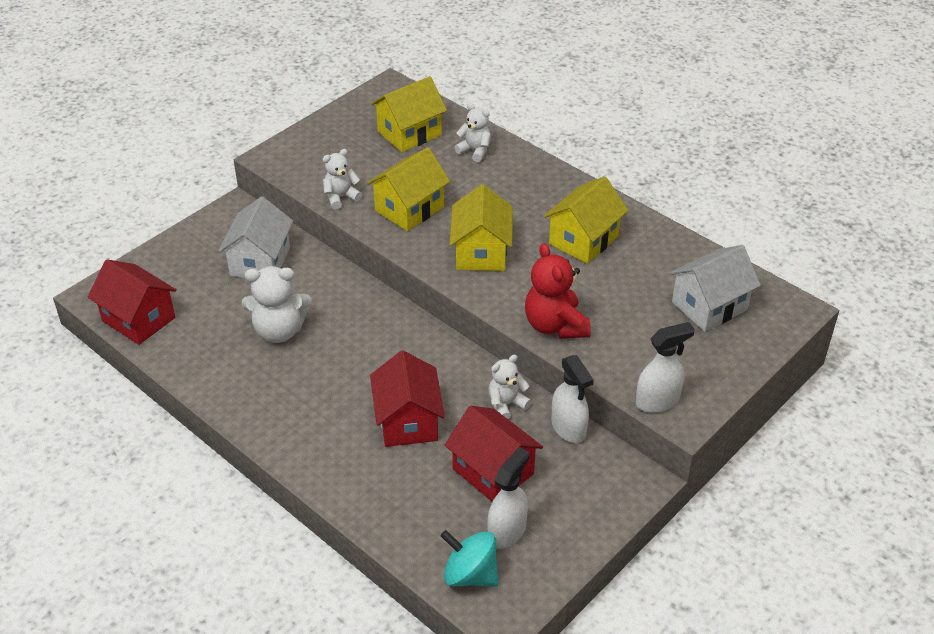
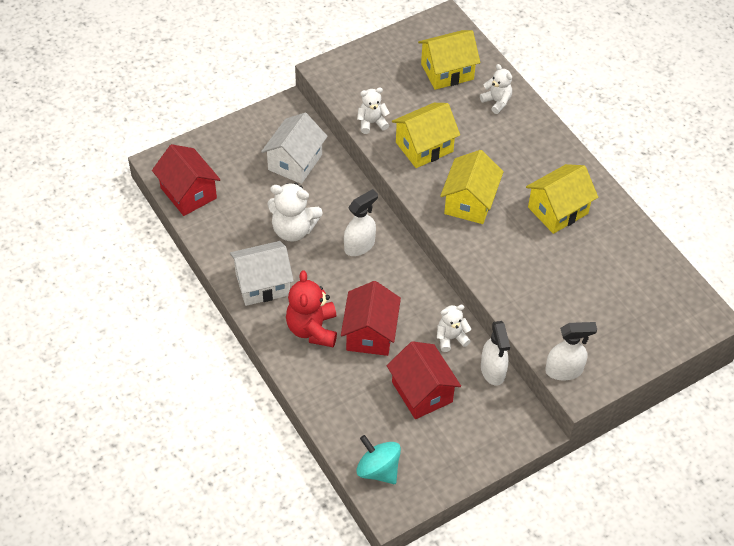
camera: 15 degrees right, 10 degrees up
white spray bottle [488,447,530,549] -> white spray bottle moved to [344,189,378,256]
red teddy bear [525,243,591,339] -> red teddy bear moved to [286,271,337,347]
white house [669,245,761,332] -> white house moved to [230,241,294,306]

